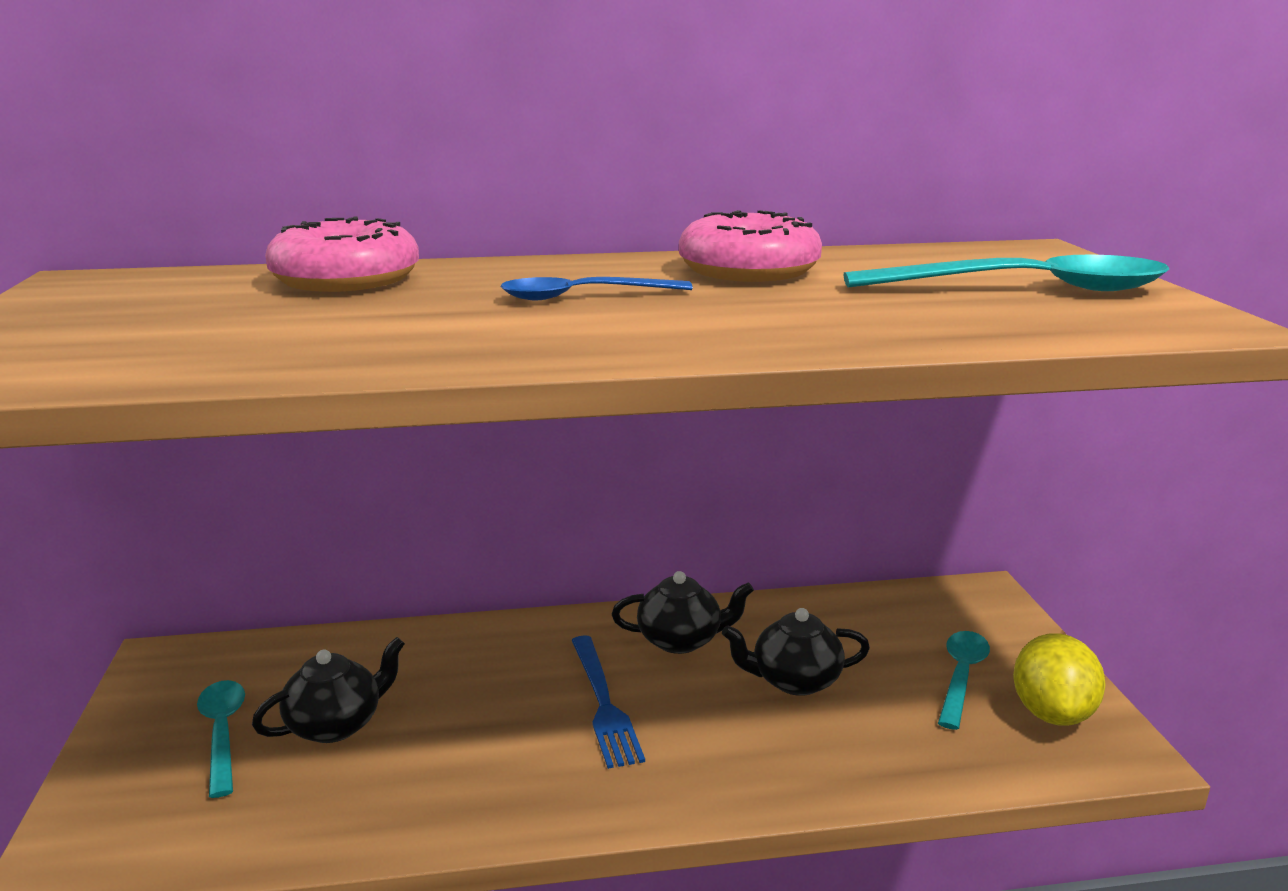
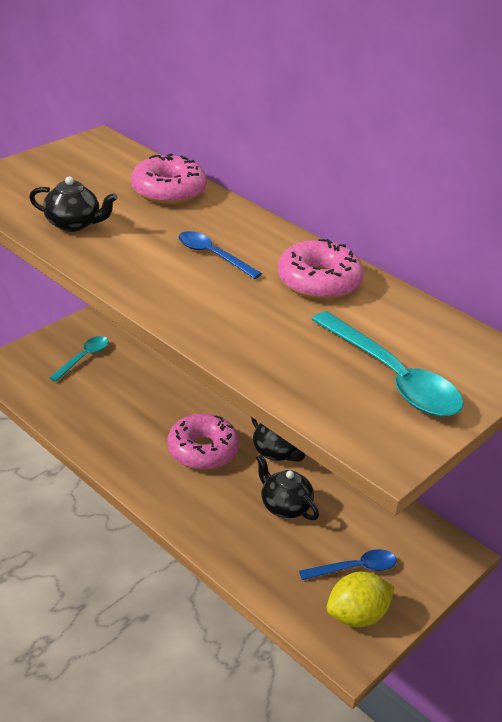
camera: 50 degrees right, 15 degrees up
black teapot [252,637,405,743] -> black teapot moved to [29,177,117,232]
blue fork [571,635,645,769] -> pink donut [167,413,239,470]
turquoise spoon [938,631,990,730] -> blue spoon [299,549,397,580]

